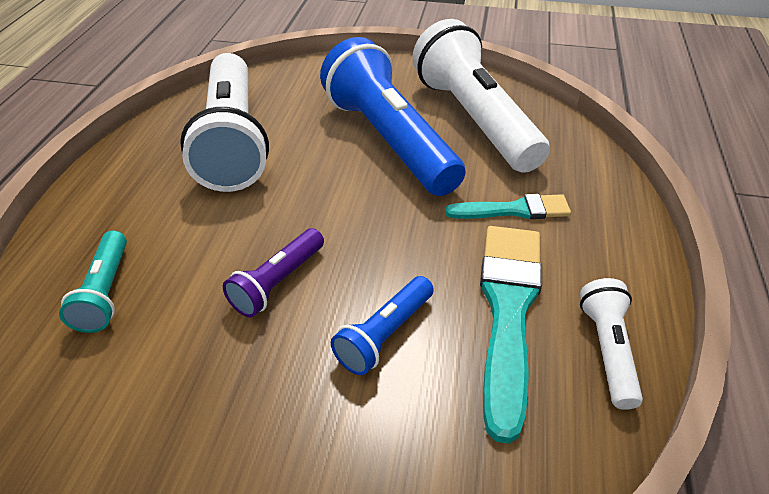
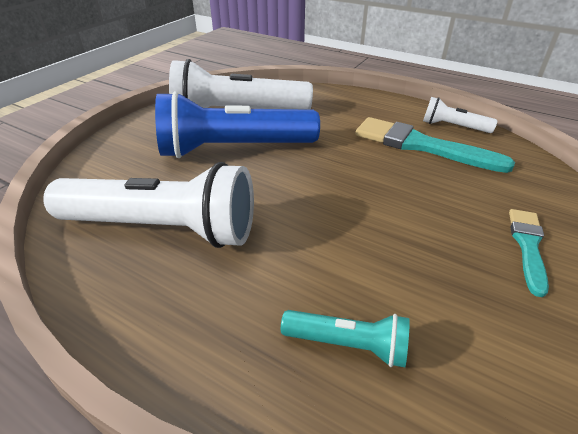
camera: 70 degrees left, 5 degrees down
purple flashlight [223,228,324,317] -> none
blue flashlight [331,276,434,375] -> none
turquoise brush [445,194,571,219] -> turquoise brush moved to [509,209,549,297]

